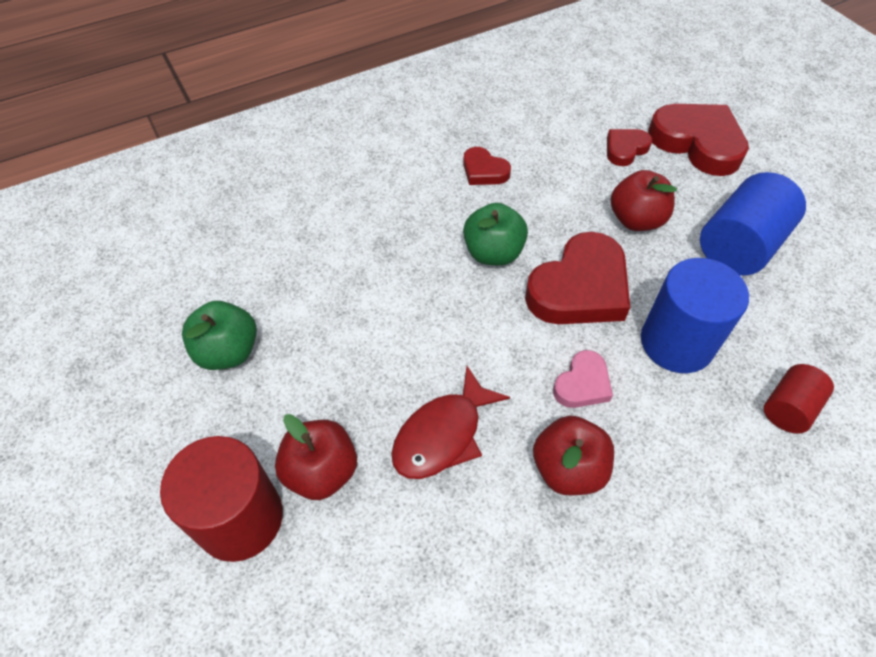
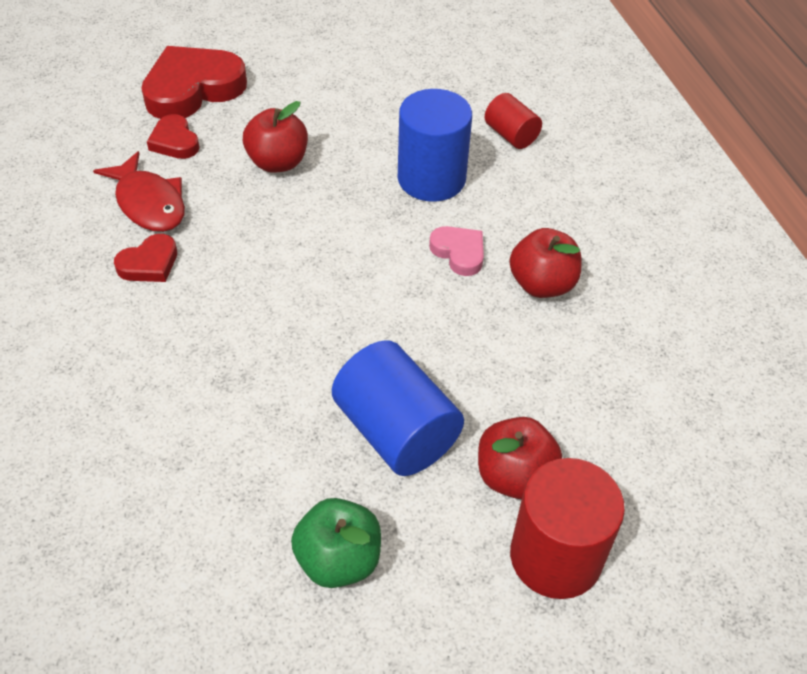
camera: 80 degrees left, 5 degrees down
red fish [391,366,510,479] -> red fish moved to [93,151,185,232]
green apple [463,203,528,265] -> none
red heart [525,232,630,324] -> none
blue cylinder [700,172,806,276] -> blue cylinder moved to [332,340,464,476]

